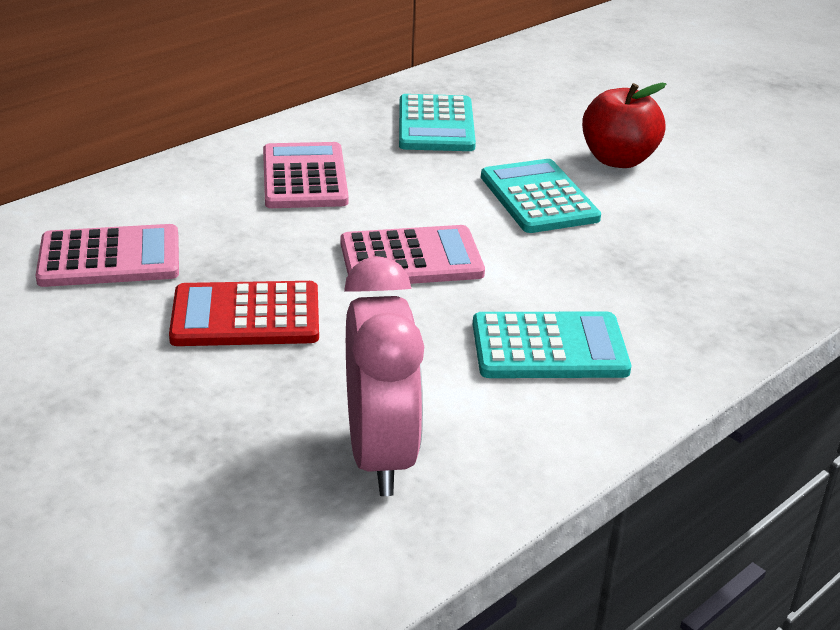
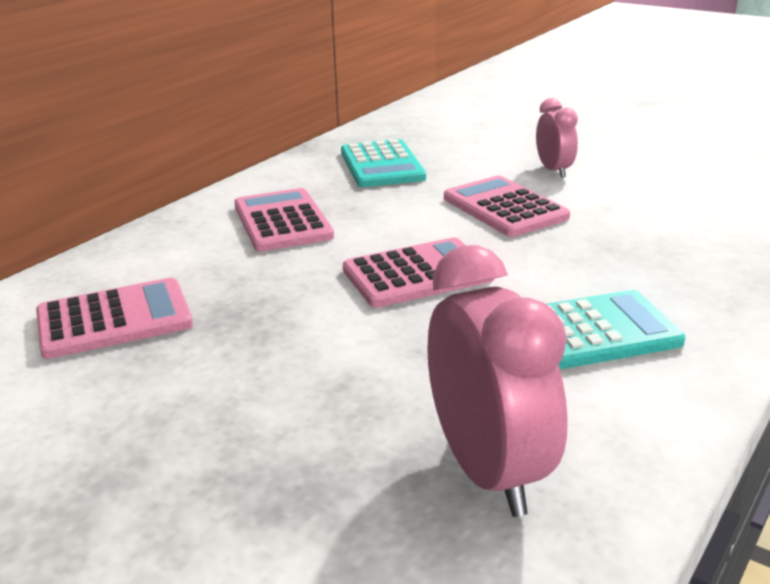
camera: 10 degrees left, 5 degrees down
red calculator [169,281,319,346] -> none
turquoise calculator [481,159,601,233] -> pink calculator [444,176,570,237]
red apple [582,83,666,168] -> pink clock [536,98,578,178]

